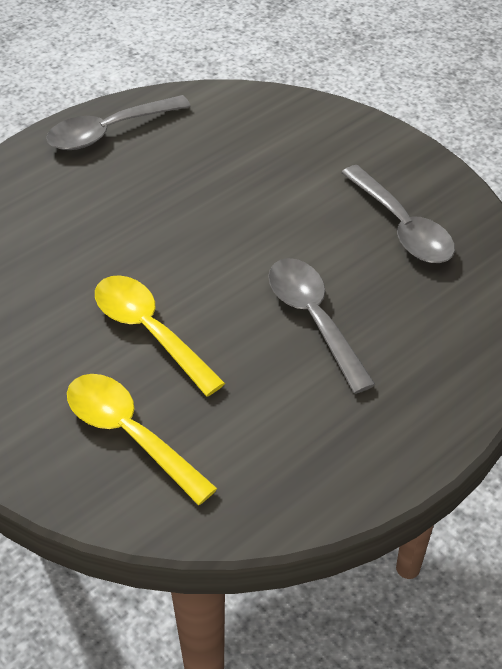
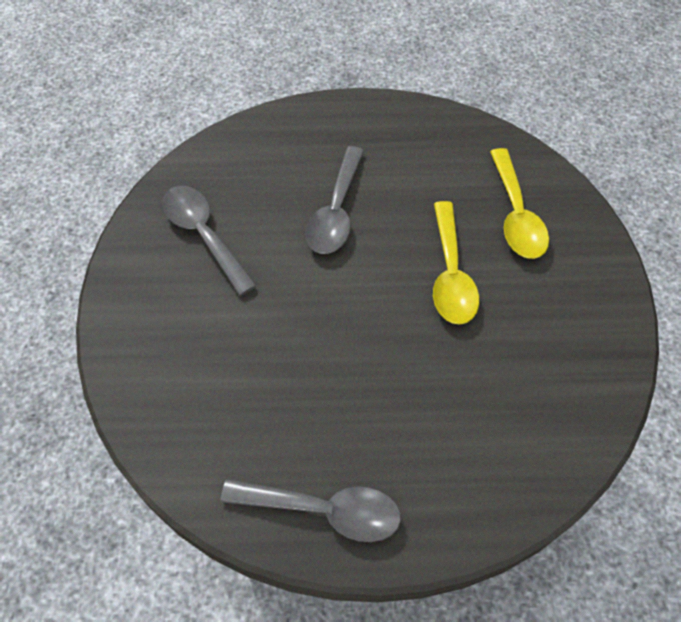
camera: 140 degrees left, 10 degrees up
grey spoon [341,165,455,263] -> grey spoon turned 45 degrees counterclockwise [162,186,257,296]

